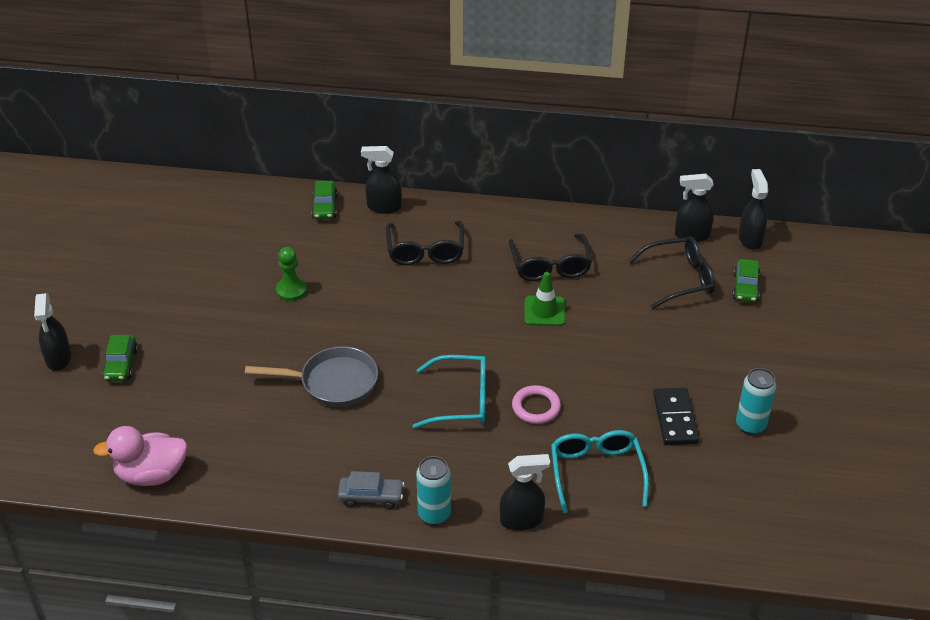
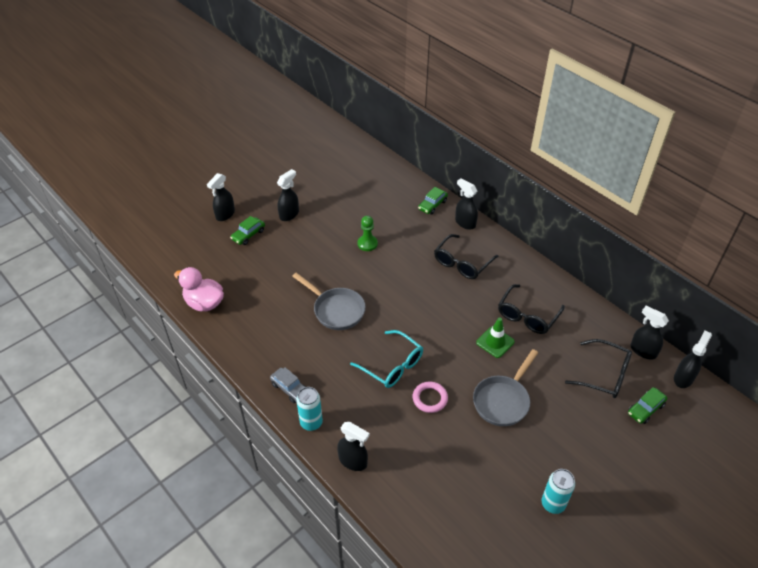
camera: 40 degrees right, 5 degrees up
turquoise glasses [551,430,649,513] -> none
black domino [653,388,699,445] -> none
none -> black spray bottle [277,169,299,221]
none -> grey pan [473,349,538,426]

